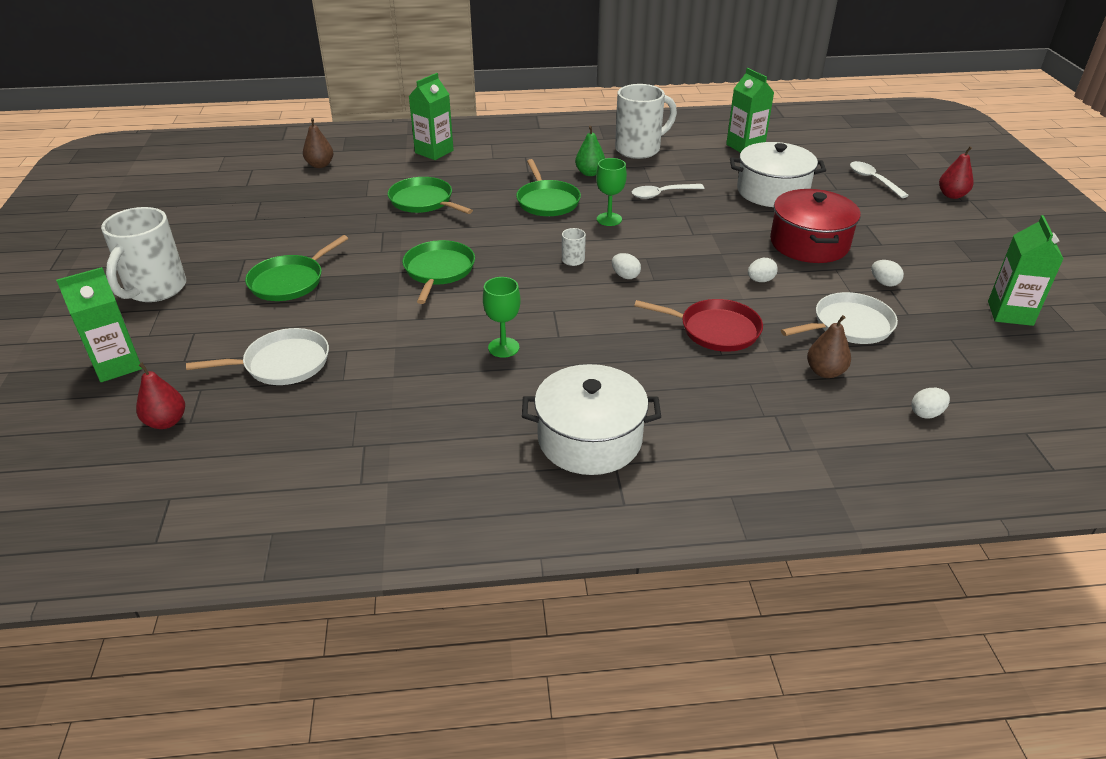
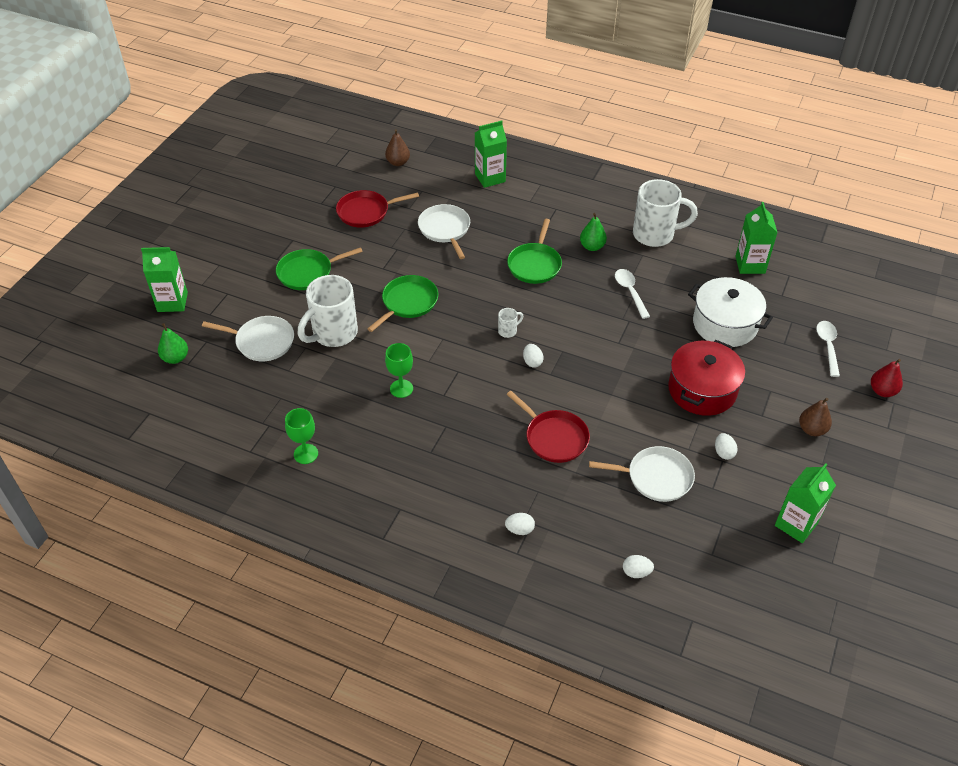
camera: 30 degrees right, 10 degrees up
white mug [101,207,186,302] -> white mug moved to [298,275,358,347]
red pear [136,363,185,429] -> green pear [158,323,188,364]
green pan [388,177,473,214] -> white pan [418,204,470,259]
white pot [522,364,661,475] -> none
green goblet [596,158,627,226] -> green goblet moved to [285,408,318,464]
white spoon [632,184,704,199] -> white spoon turned 60 degrees clockwise [615,269,650,319]
white egg [748,258,778,282] -> white egg moved to [505,513,535,535]
brown pear [807,315,851,378] -> brown pear moved to [799,398,832,436]
none -> red pan [336,190,419,227]

